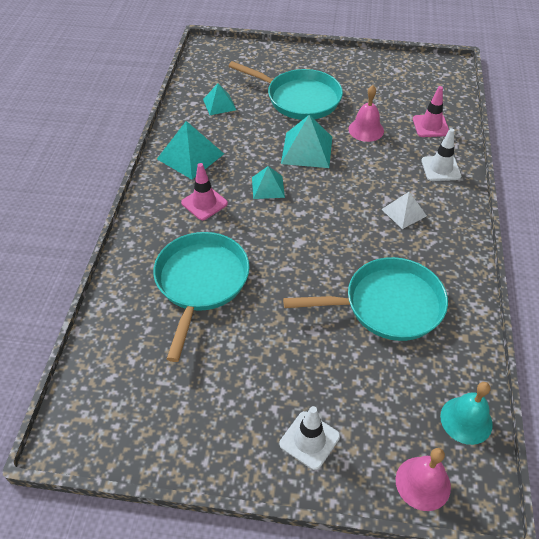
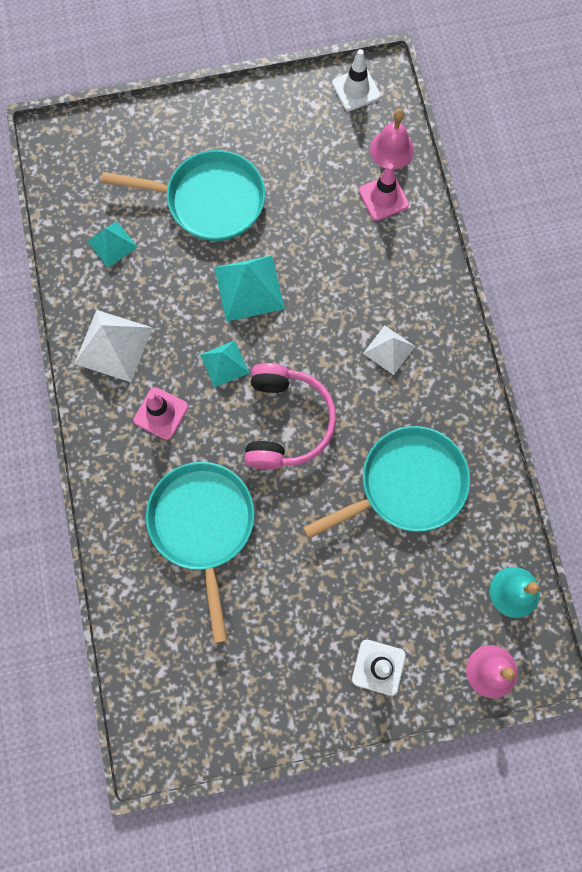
camera: 20 degrees left, 25 degrees up
turquoise pyramid [157,121,224,179] -> white pyramid [74,310,152,382]
pink bell [348,85,384,142] -> pink bell moved to [370,109,414,169]
white traffic cone [421,128,461,181] -> white traffic cone moved to [332,49,381,111]
none -> pink headphones [244,363,337,469]

